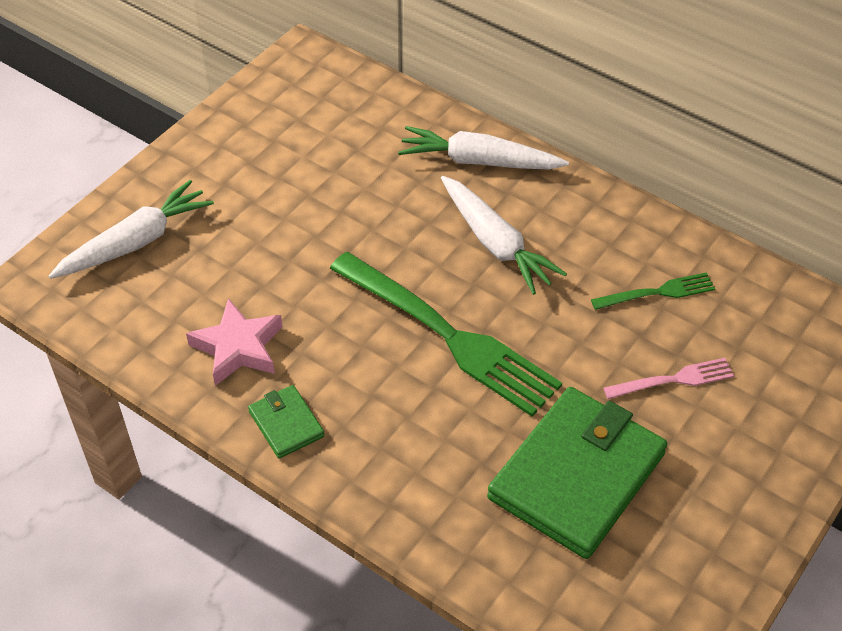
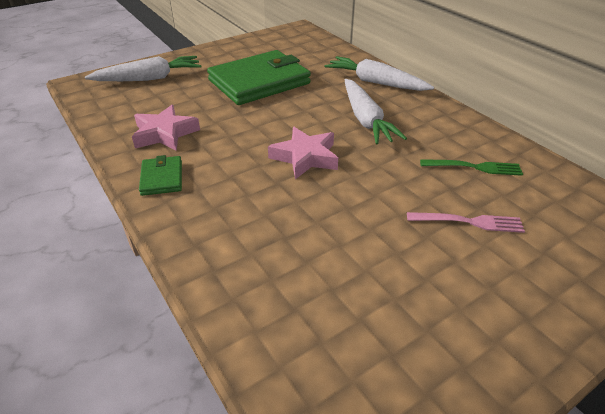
camera: 20 degrees right, 10 degrees down
green fork [330,252,562,417] -> pink star [268,127,338,179]
green wallet [487,387,667,559] -> green wallet moved to [207,50,311,105]

